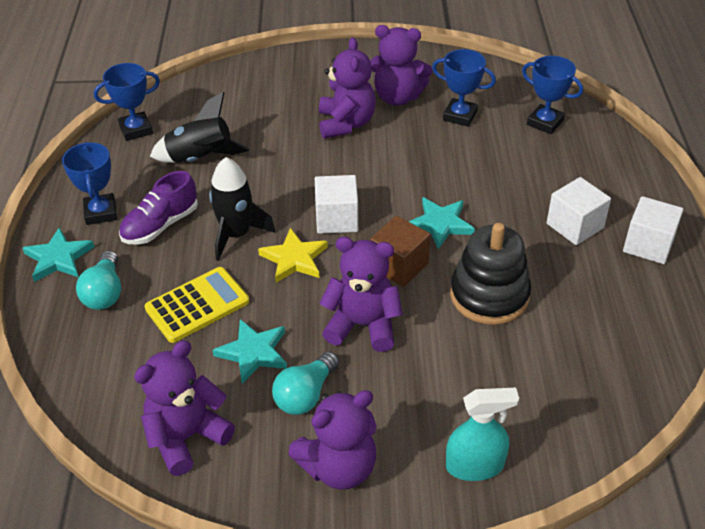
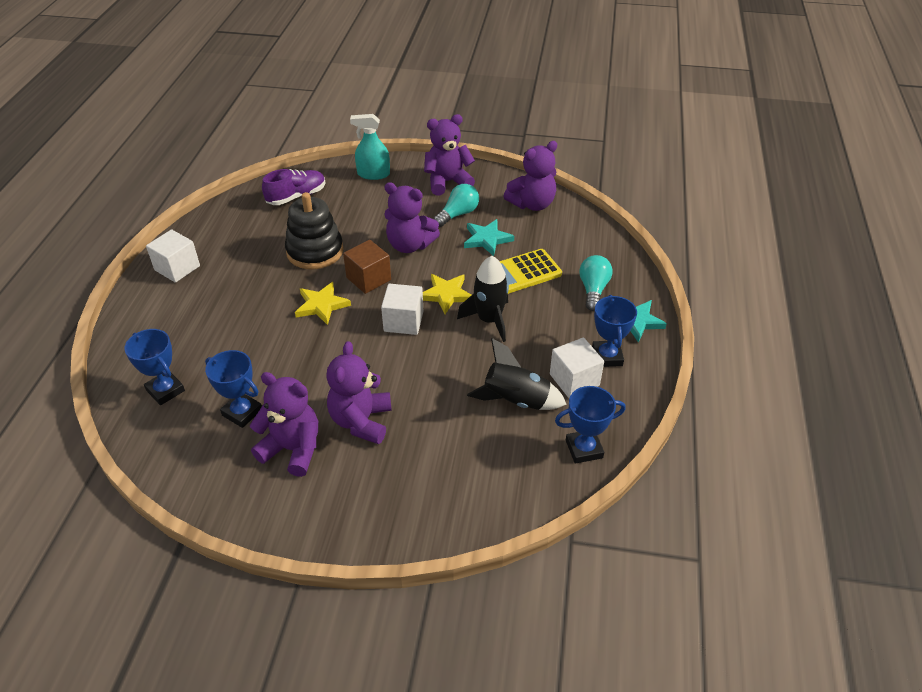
camera: 170 degrees left, 0 degrees up
purple shoe [119,171,198,245] -> purple shoe moved to [262,169,326,205]
turquoise star [409,197,475,249] -> yellow star [295,282,351,325]
white cube [547,177,611,245] -> white cube moved to [550,337,604,398]

